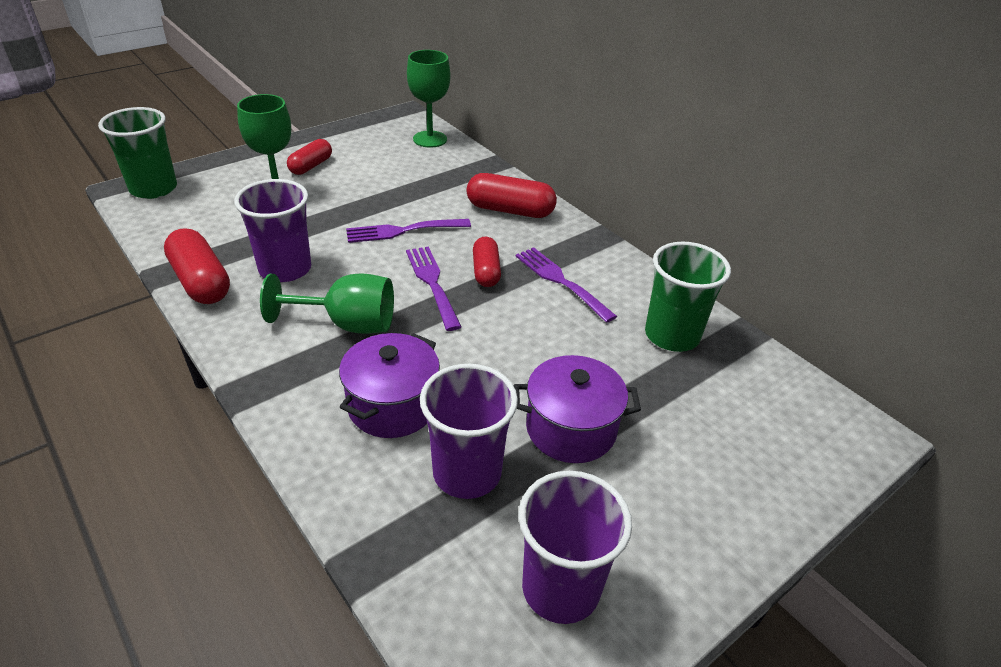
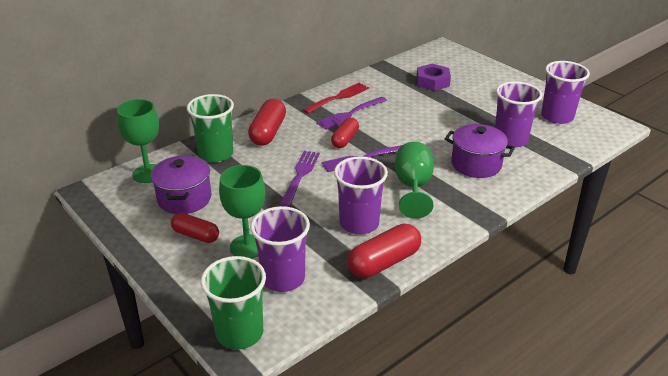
camera: 90 degrees left, 5 degrees down
purple fork [346,219,471,243] -> purple fork turned 150 degrees counterclockwise [280,151,320,207]
red capsule [473,236,501,287] -> red capsule turned 60 degrees counterclockwise [331,118,359,148]
purple pot [513,355,641,463] -> purple pot moved to [151,155,211,214]
green cup [645,242,731,352] -> green cup moved to [187,94,234,162]
none -> purple cup [250,206,310,292]
none -> red fork [303,83,369,114]
none -> purple nut [416,64,451,91]

